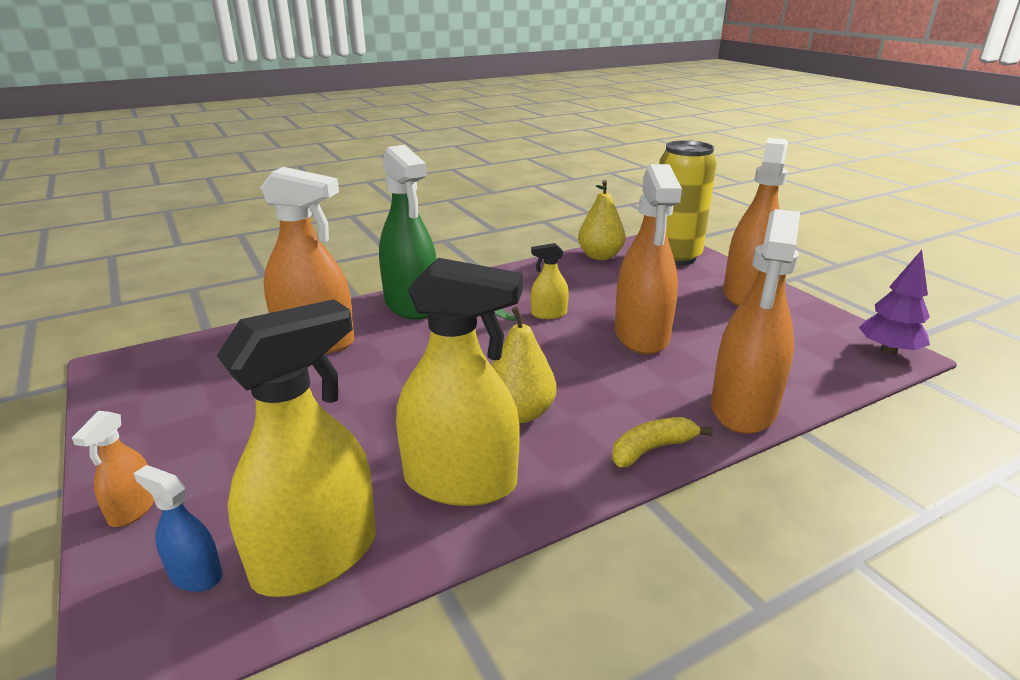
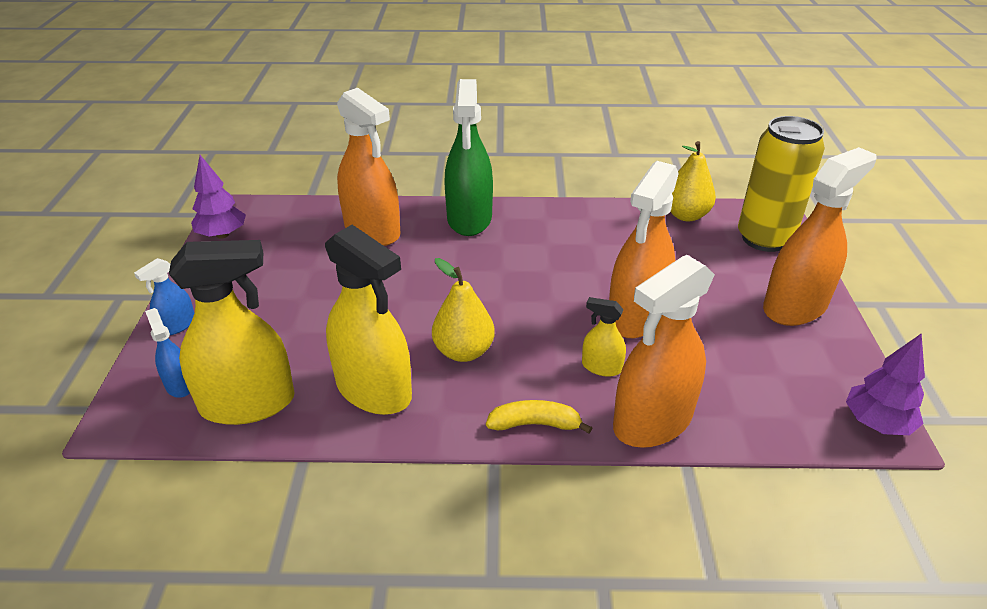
camera: 30 degrees right, 10 degrees up
orange spray bottle [72,411,154,527] -> blue spray bottle [134,258,194,335]
yellow spray bottle [531,243,569,319] -> yellow spray bottle moved to [582,297,626,377]
none -> purple tree [191,155,246,239]

